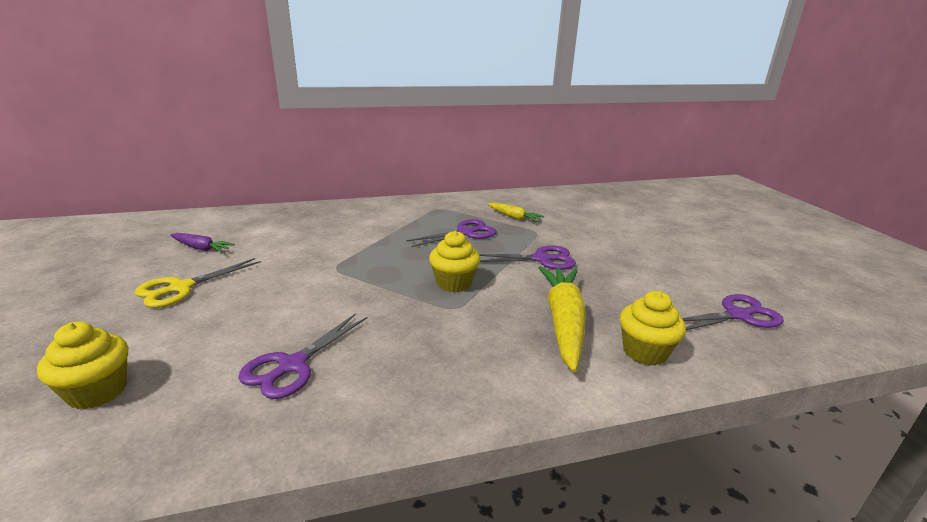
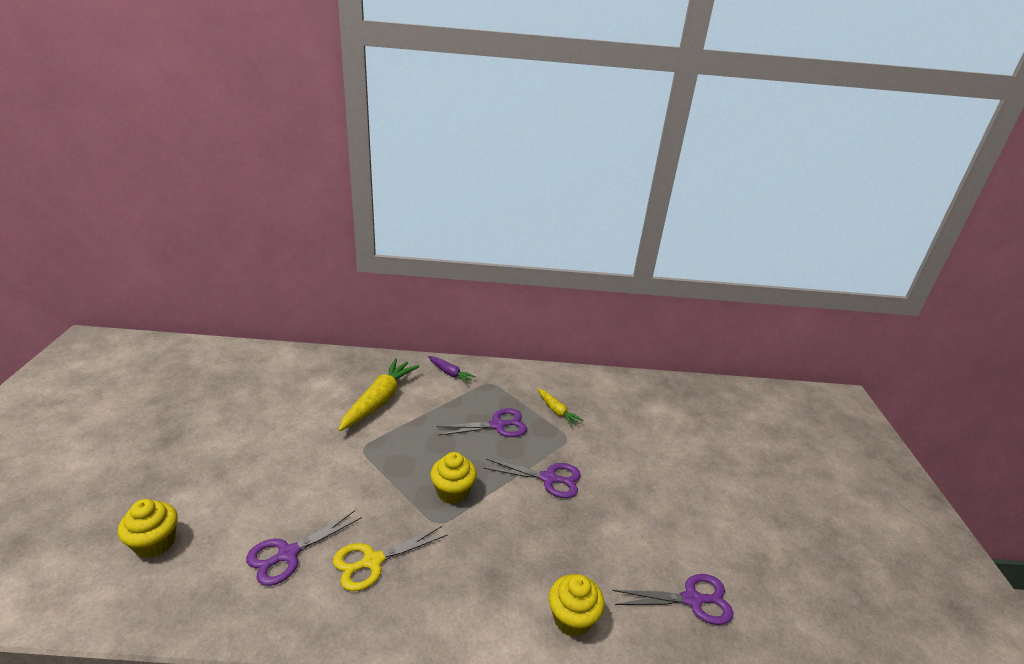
camera: 15 degrees right, 5 degrees up
yellow scissors [135,258,261,308] -> yellow scissors moved to [333,526,448,591]
purple carrot [170,233,235,252] -> purple carrot moved to [428,356,476,384]
yellow carrot [538,266,586,372] -> yellow carrot moved to [338,358,420,431]

